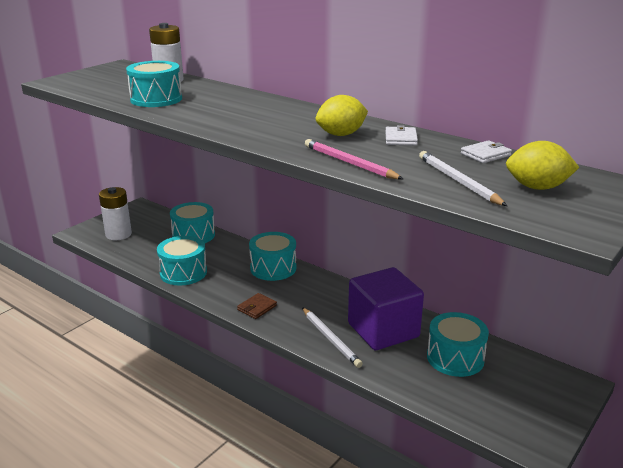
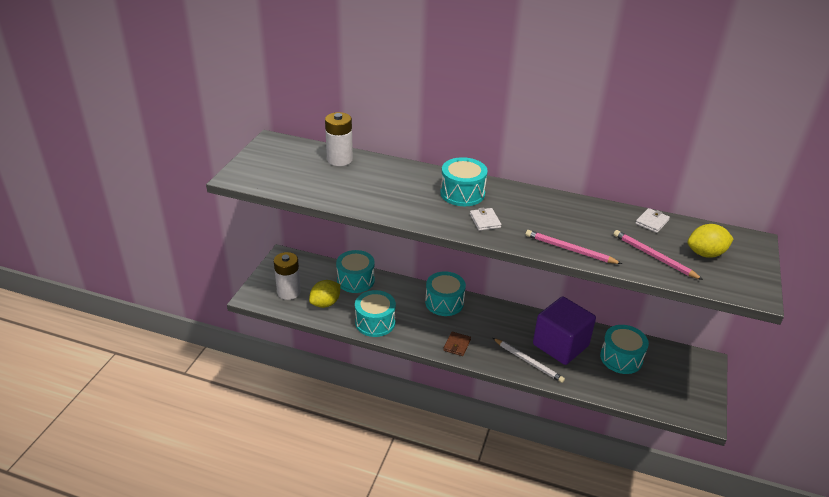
camera: 20 degrees left, 10 degrees up
turquoise drum [126,61,182,107] -> turquoise drum moved to [440,157,488,206]
yellow lemon [316,95,368,136] -> yellow lemon moved to [309,280,341,308]
white wallet [385,125,418,146] -> white wallet moved to [470,208,501,231]
white pencil [419,151,507,206] -> pink pencil [613,230,703,280]

